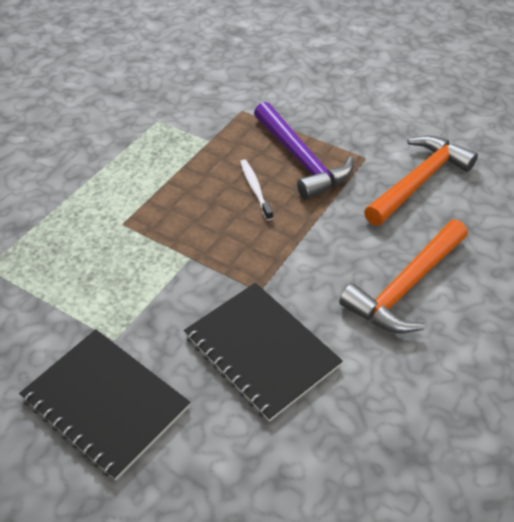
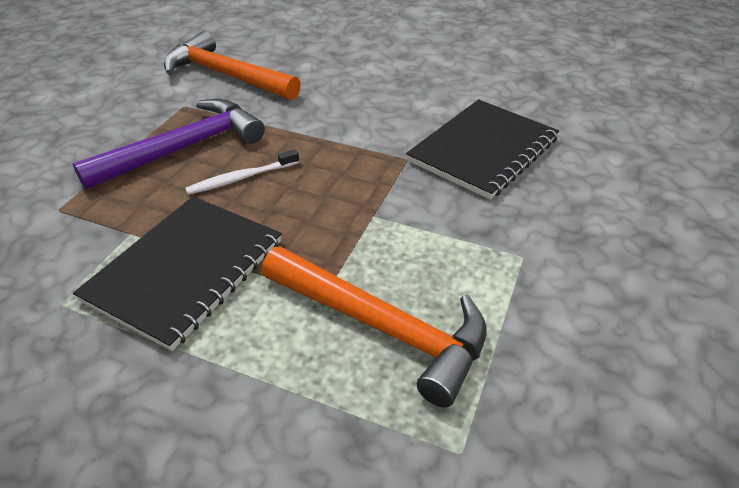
camera: 100 degrees left, 5 degrees down
black notebook [19,329,190,480] -> black notebook moved to [73,196,282,351]
orange hammer [339,220,468,333] -> orange hammer moved to [262,246,487,408]

